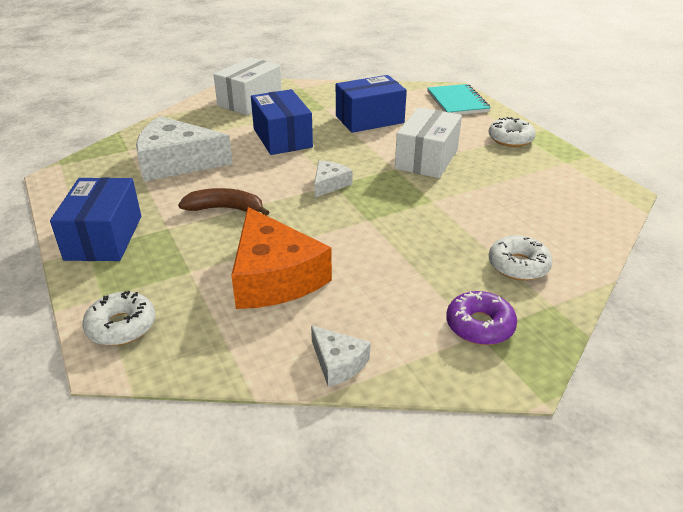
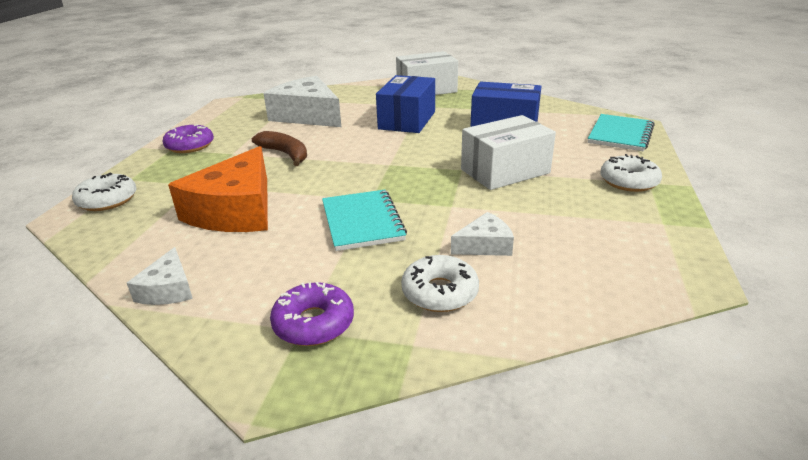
camera: 40 degrees right, 5 degrees down
blue box [50,177,141,261] -> purple donut [163,124,214,153]
white cheese [314,161,352,198] -> white cheese moved to [451,212,514,256]
none -> turquoise notebook [322,190,407,251]

